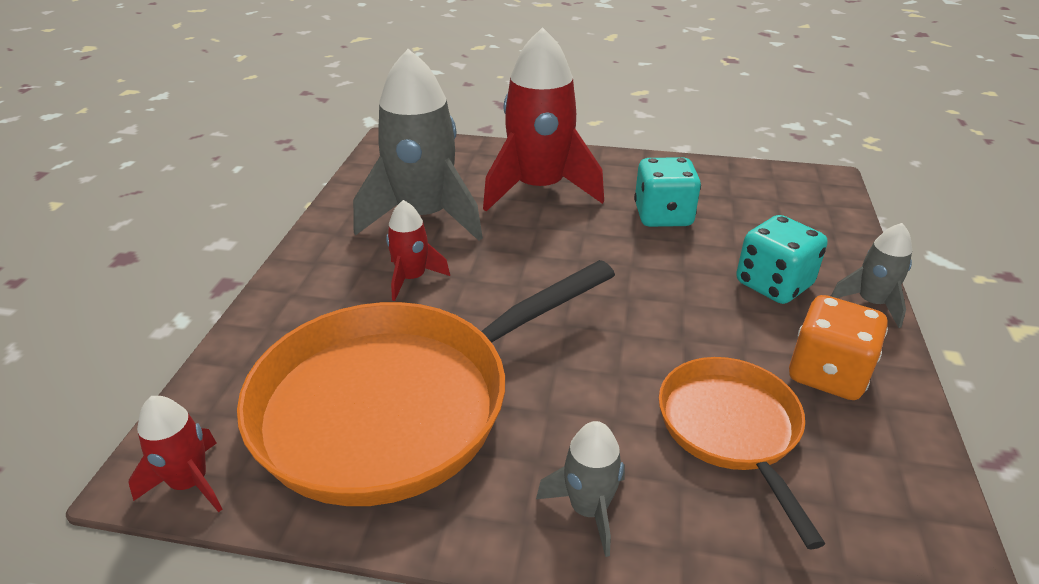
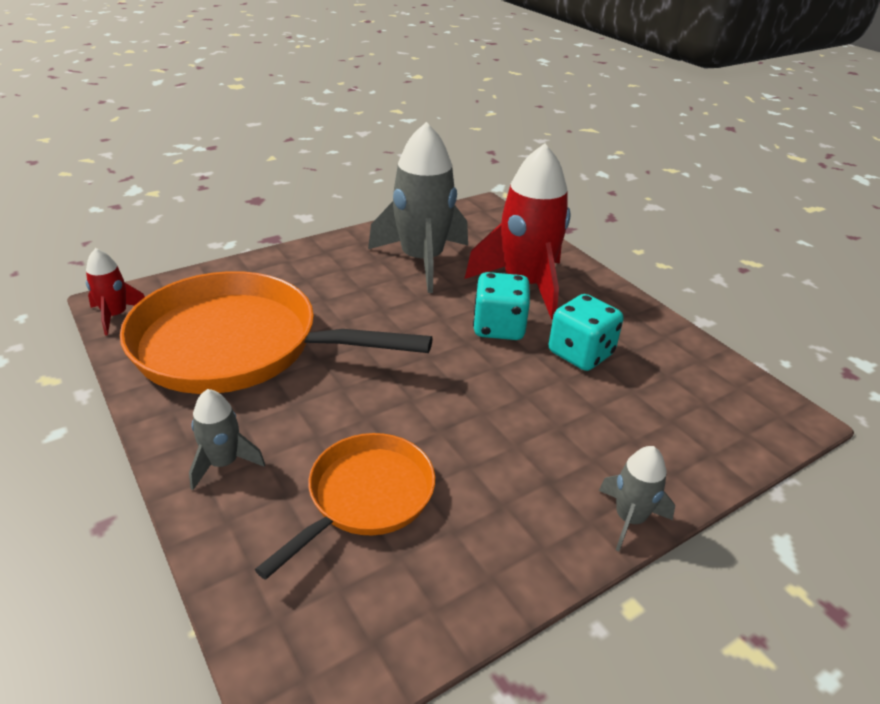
camera: 45 degrees right, 0 degrees up
red rocket [386,200,450,301] -> none
turquoise dice [736,215,828,304] -> turquoise dice moved to [473,272,530,340]
orange dice [789,295,888,400] -> none

